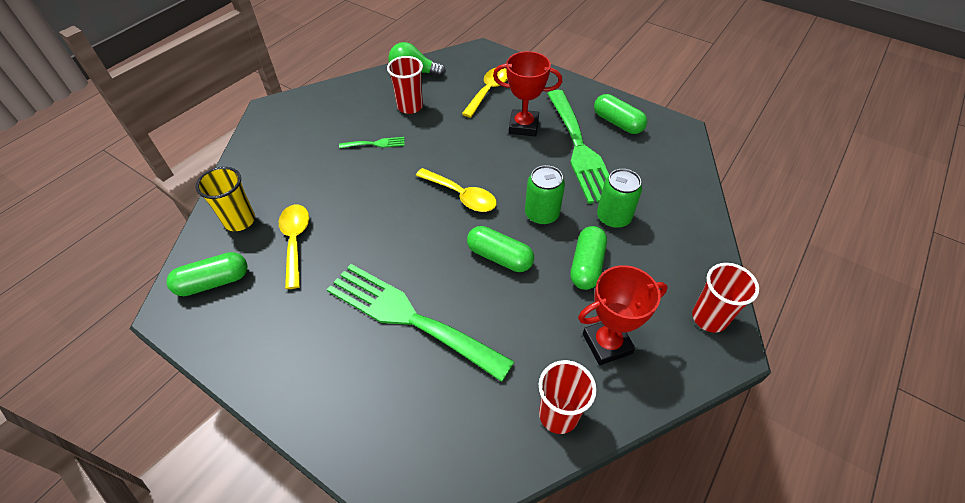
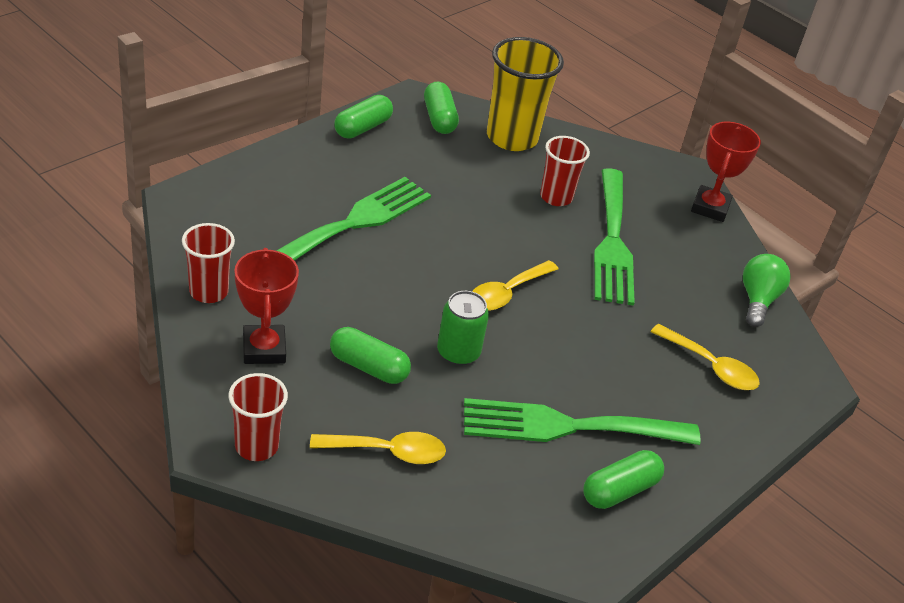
camera: 95 degrees right, 10 degrees down
yellow cup [196,167,255,231] -> yellow cup [487,37,564,151], size x1.66
yellow spoon [279,205,309,289] -> yellow spoon moved to [310,432,446,464]
green fork [339,137,405,149] -> green fork [594,168,635,306], size x2.47
red cup [387,56,423,114] -> red cup moved to [540,136,590,206]
green capsule [467,226,534,272] -> green capsule moved to [334,95,393,139]
red trophy [493,51,562,136] -> red trophy moved to [691,122,761,222]
green can [597,169,642,228] -> none

